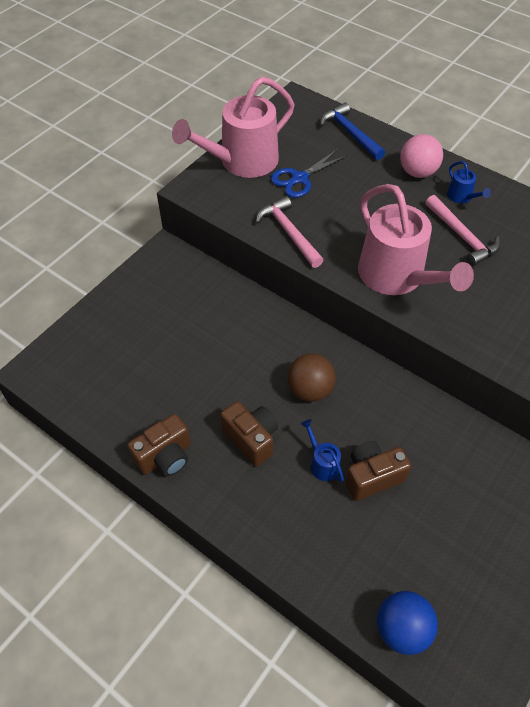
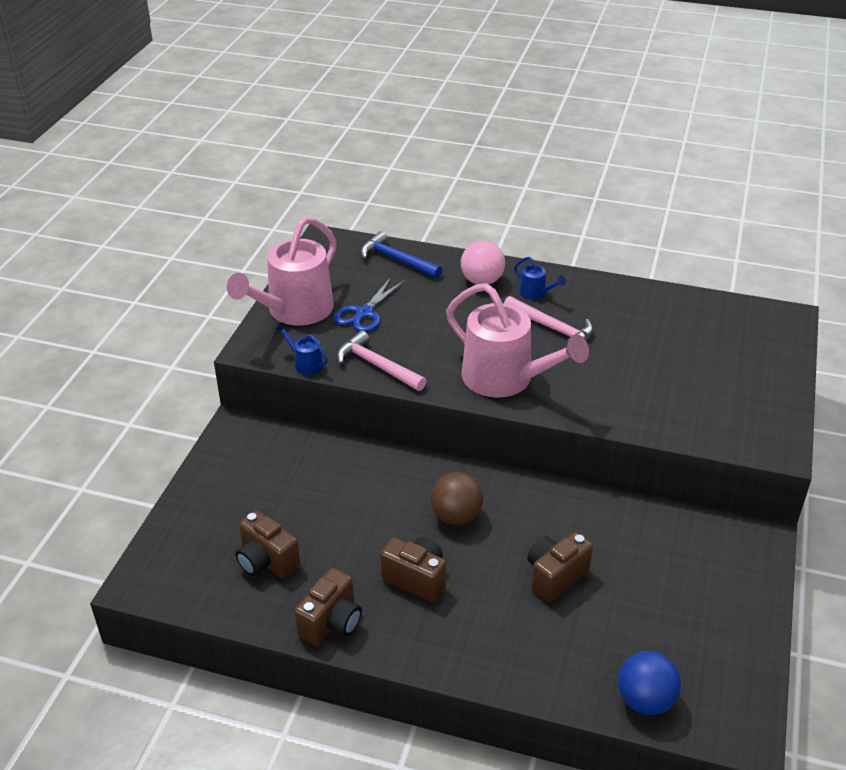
camera: 20 degrees left, 15 degrees down
blue watering can [301,419,344,482] -> blue watering can moved to [276,323,328,375]
none -> brown camera [235,510,300,578]

